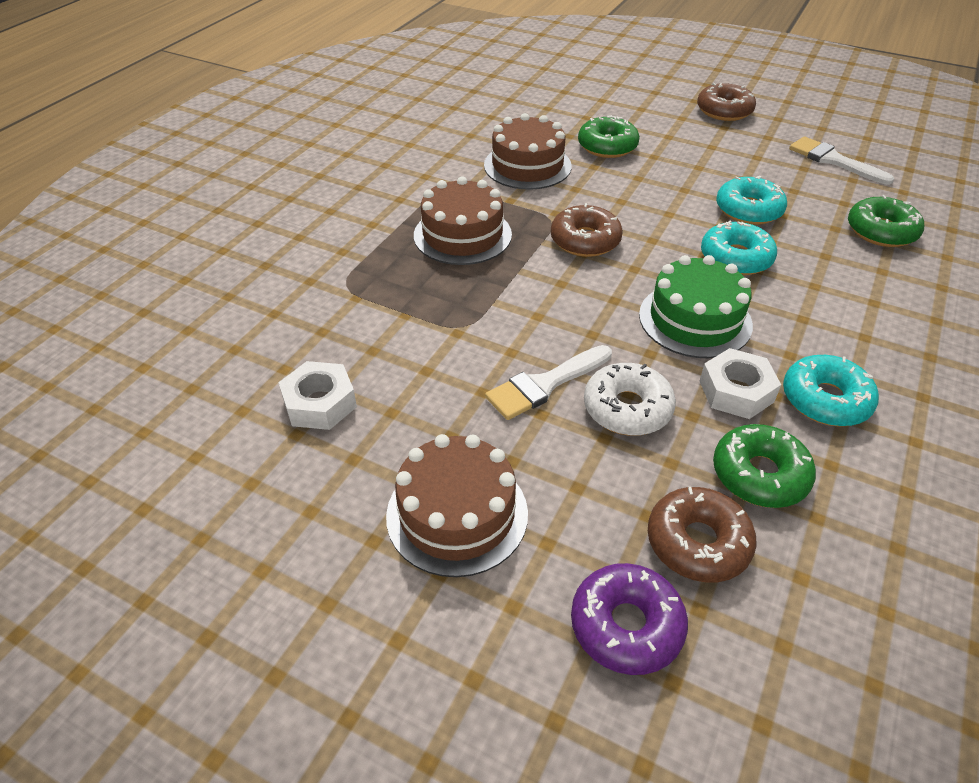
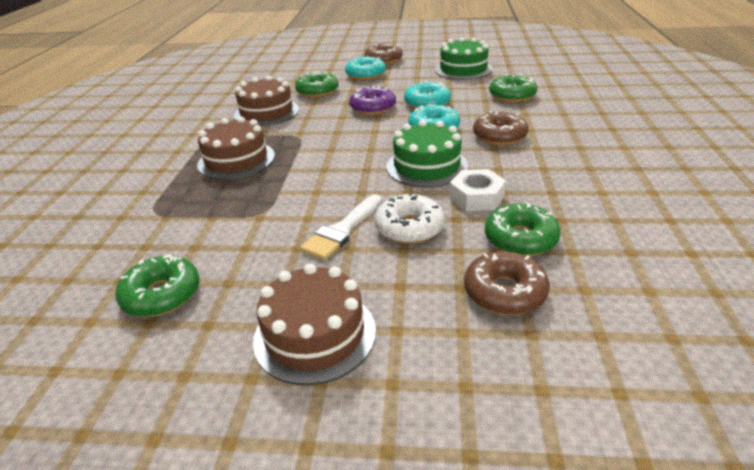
camera: 20 degrees left, 10 degrees down
white nut [278,361,357,430] -> green donut [115,254,200,317]
brown donut [551,203,623,257] -> brown donut moved to [473,111,528,145]
purple donut [571,563,688,675] -> purple donut moved to [349,86,396,115]
turquoise donut [783,355,879,427] -> turquoise donut moved to [345,56,386,80]
white brush [789,136,894,185] -> green cake [435,37,493,80]

